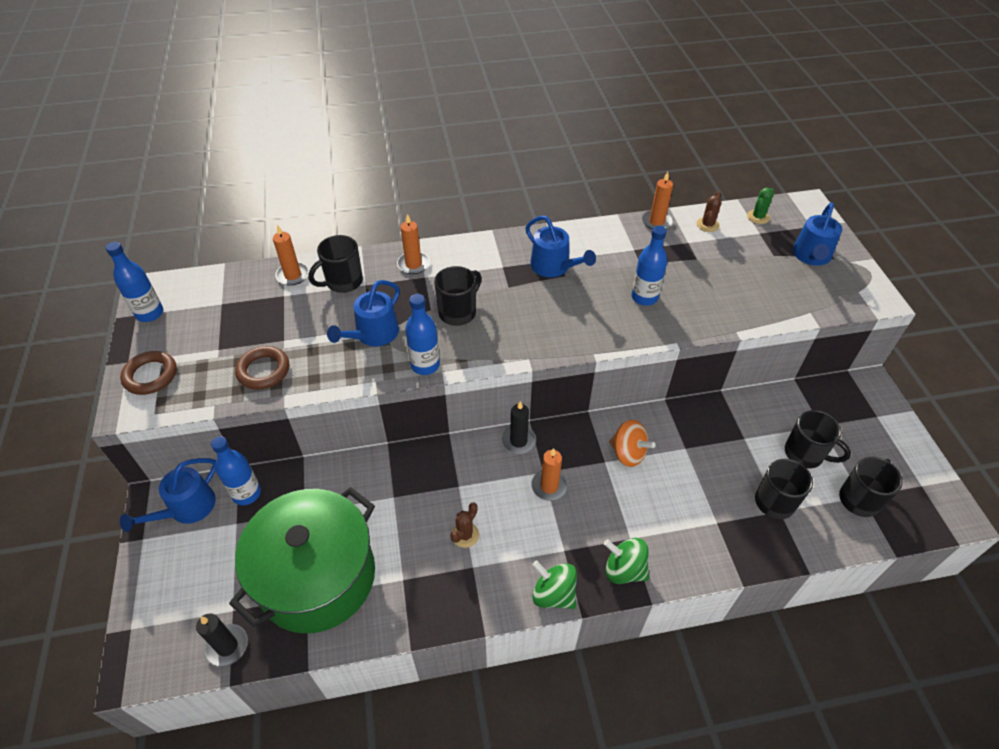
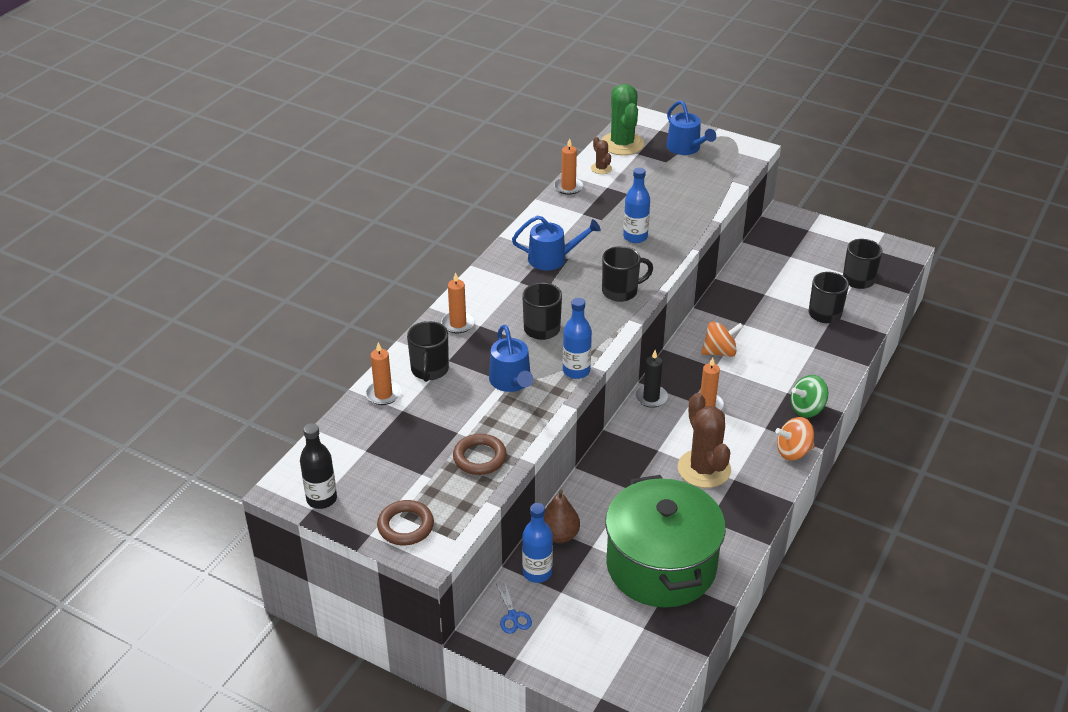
camera: 50 degrees left, 10 degrees down
blue bottle [106,242,163,322] -> black bottle [300,423,337,509]
blue watering can [120,458,216,532] -> blue scissors [496,583,532,634]
black candle [196,613,248,667] -> none
brown cactus [450,503,479,548] -> brown cactus [678,393,731,488], size x2.10
green spinning top [532,561,577,609] -> orange spinning top [775,417,815,460]
green cactus [747,188,774,224] -> green cactus [601,84,644,155], size x2.10
black mug [785,410,851,468] -> black mug moved to [602,246,653,302]
none -> brown pear [544,490,580,543]

